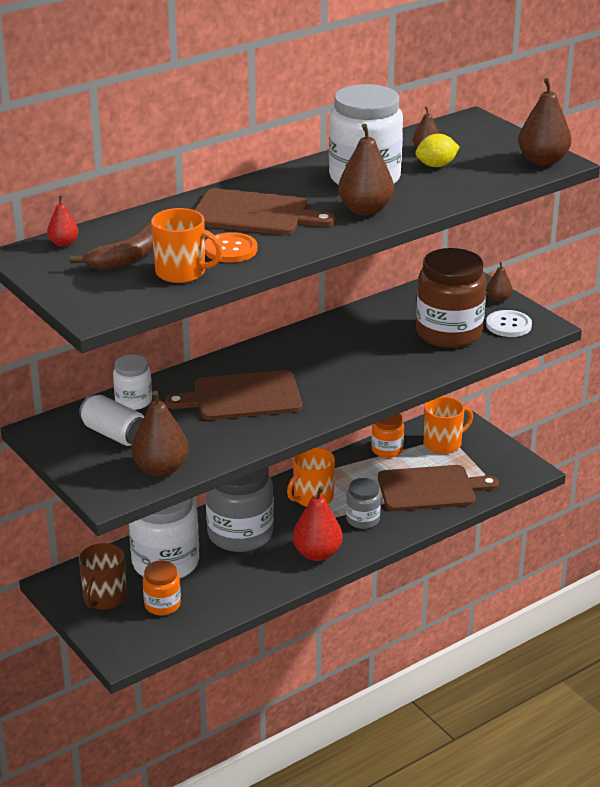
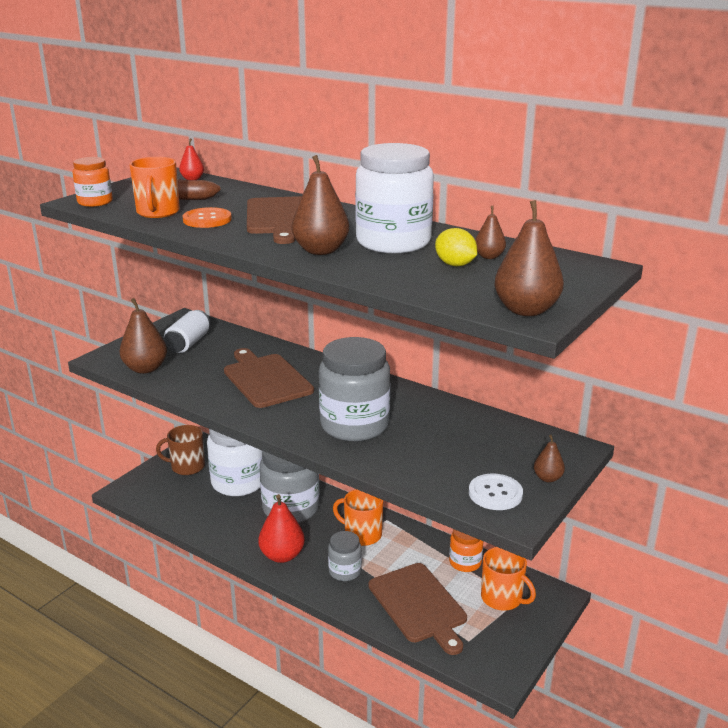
camera: 70 degrees right, 5 degrees down
white jar [113,354,152,410] -> none
orange jar [143,560,181,615] -> orange jar moved to [73,157,113,207]
brown jar [416,248,486,348] -> none
none -> grey jar [319,337,390,441]

